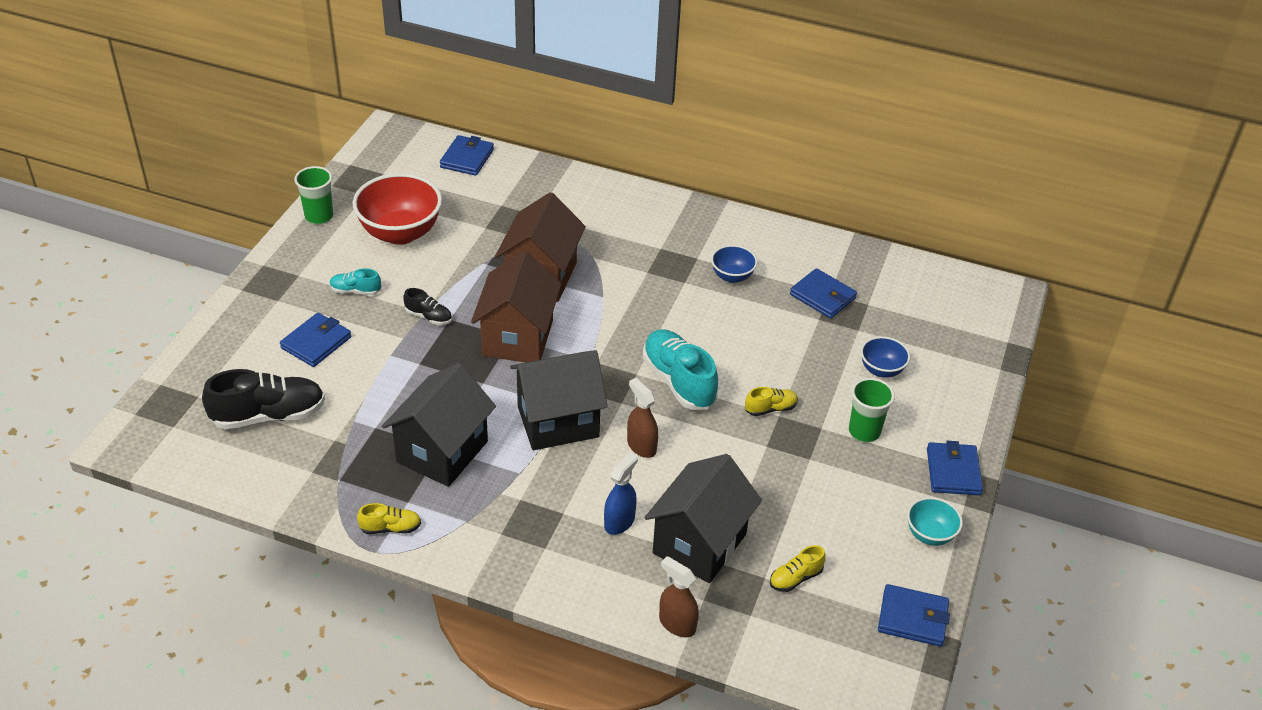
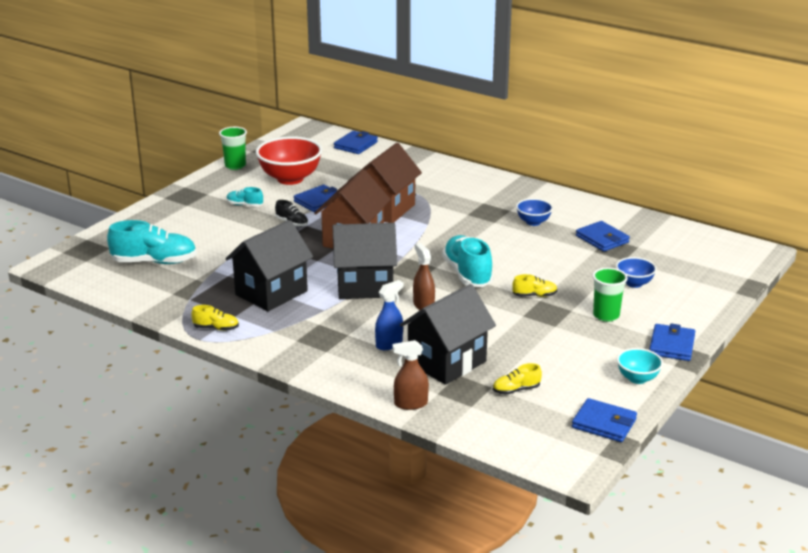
camera: 15 degrees right, 15 degrees down
black shoe [202,369,325,429] -> turquoise shoe [107,220,197,264]
blue wallet [280,313,351,367] -> blue wallet moved to [294,185,338,212]
brown spray bottle [659,556,699,638] -> brown spray bottle turned 60 degrees counterclockwise [392,340,429,410]

